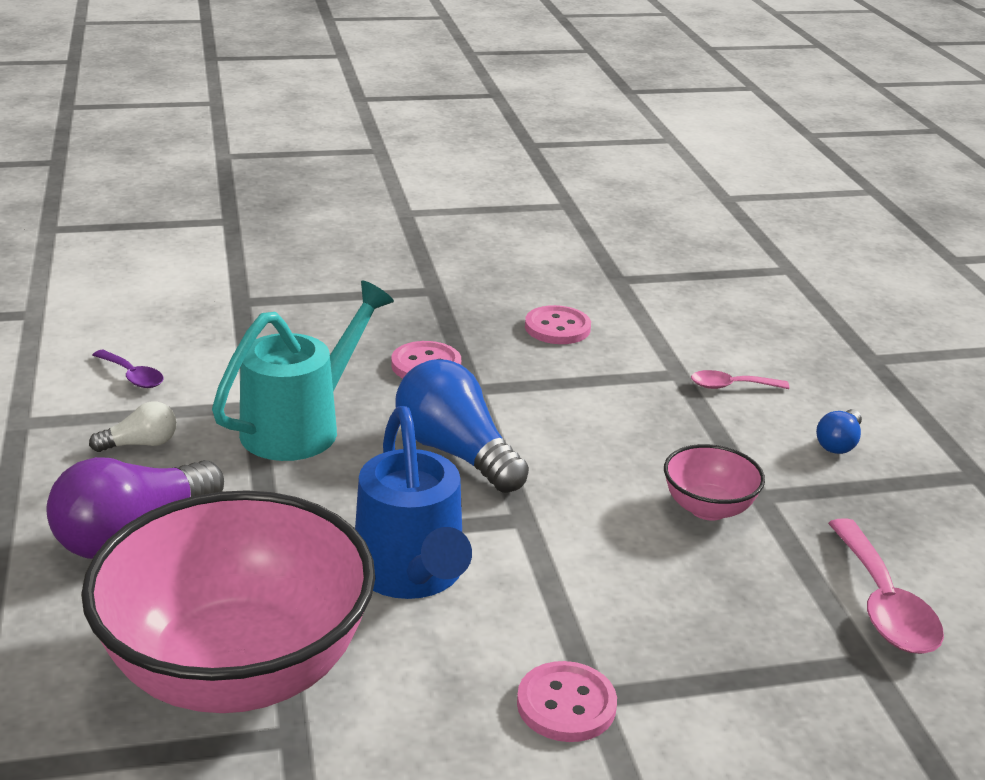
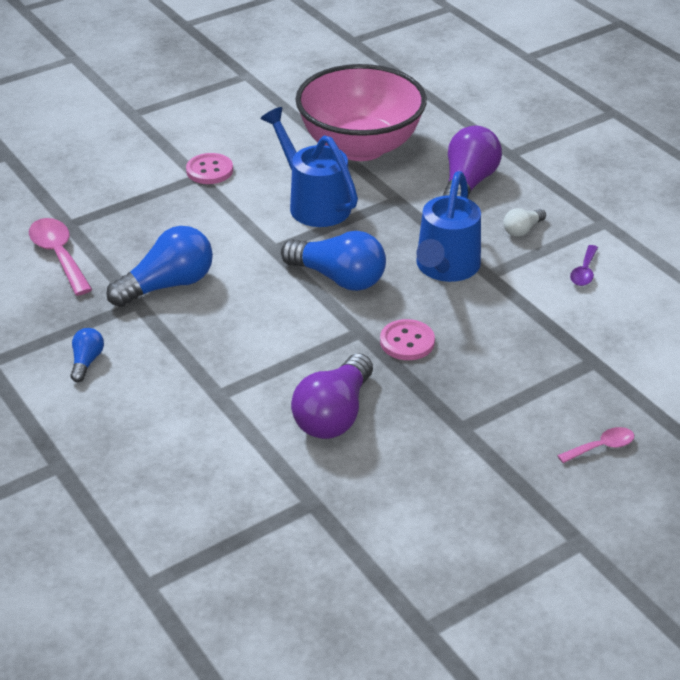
camera: 160 degrees right, 10 degrees up
purple spoon [93,350,163,388] -> purple spoon turned 90 degrees counterclockwise [570,245,598,286]
turquoise watering can [212,281,394,461] -> blue watering can [416,171,481,282]
pink button [525,305,591,344] -> purple light bulb [291,353,373,439]
pink bowl [664,444,765,521] -> blue light bulb [106,226,213,307]
pink spoon [691,370,789,389] -> pink spoon moved to [557,427,634,463]

